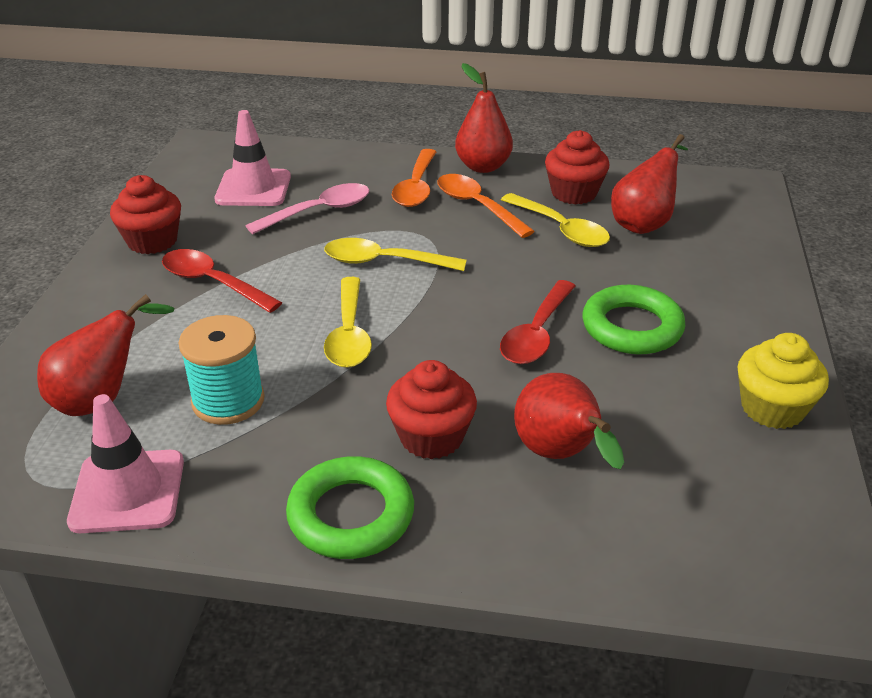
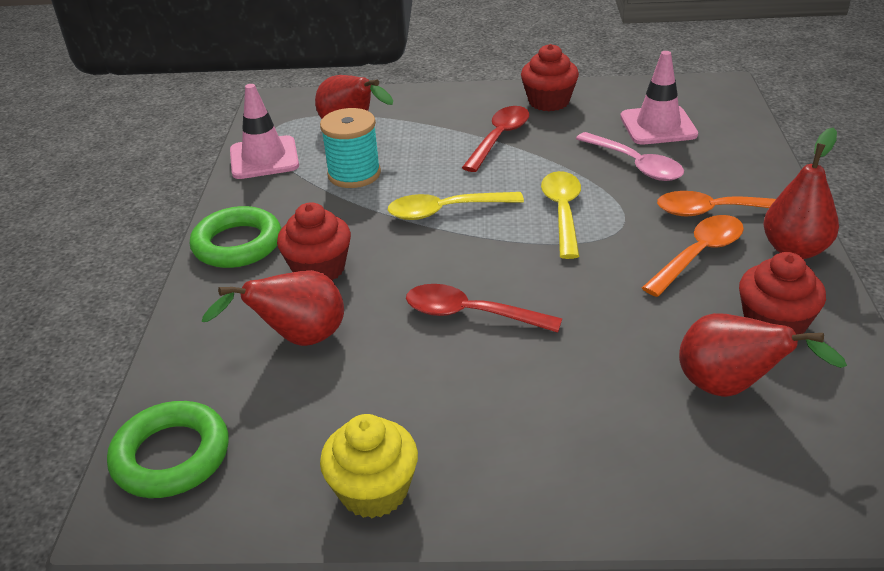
camera: 85 degrees right, 0 degrees up
yellow spoon [501,193,610,247] -> none
green ring [582,285,685,354] -> green ring moved to [107,401,229,498]

